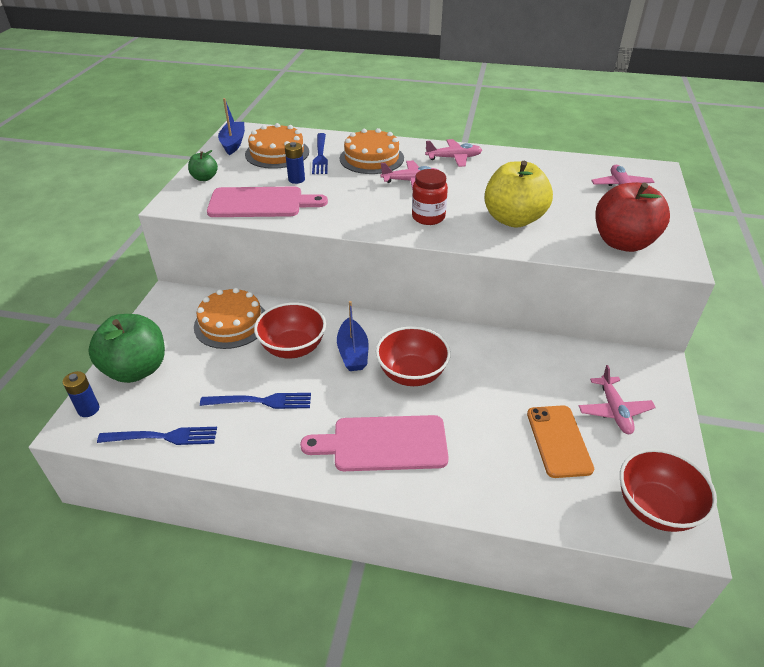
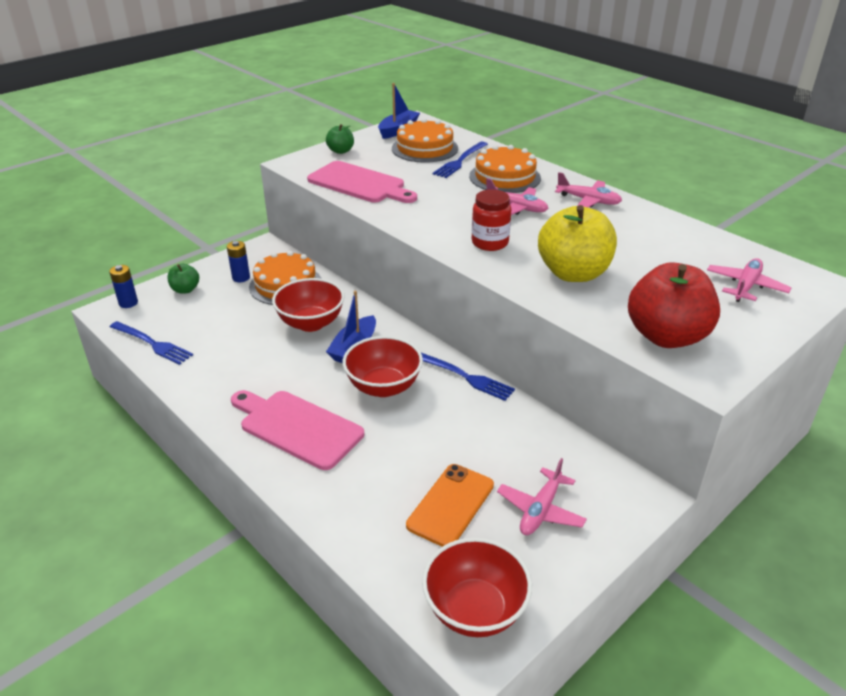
camera: 35 degrees right, 5 degrees down
green apple [88,314,165,383] -> green apple [167,264,199,294], size x0.48
blue fork [200,393,311,409] -> blue fork moved to [421,353,515,401]
blue battery [285,142,305,184] -> blue battery moved to [227,241,250,282]

